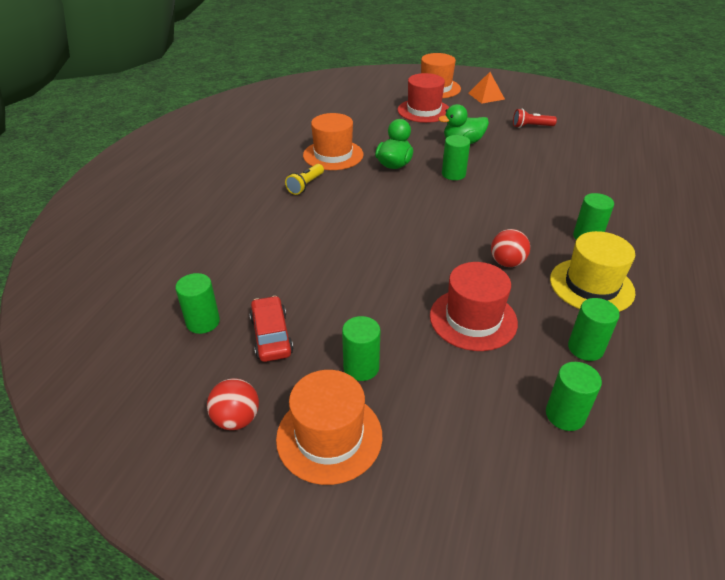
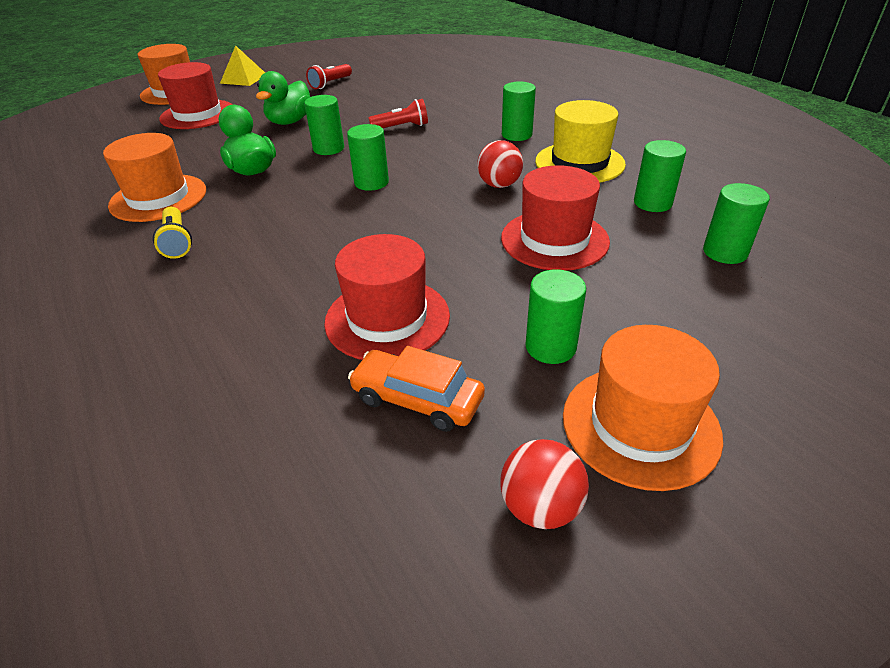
camera: 50 degrees left, 0 degrees up
green cylinder [175,273,220,334] -> green cylinder moved to [347,124,389,191]
red car [250,296,293,362] -> orange car [348,346,485,432]
orange pyramid [468,72,505,104] -> yellow pyramid [220,45,265,86]
none -> red hat [324,234,450,360]
none -> red flashlight [369,99,428,128]

